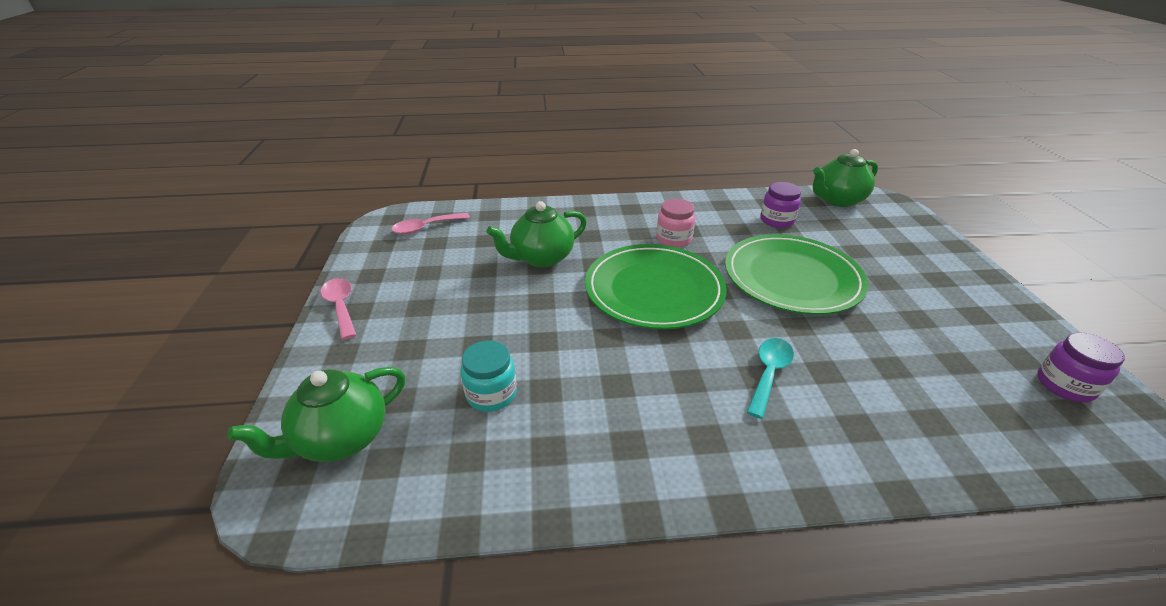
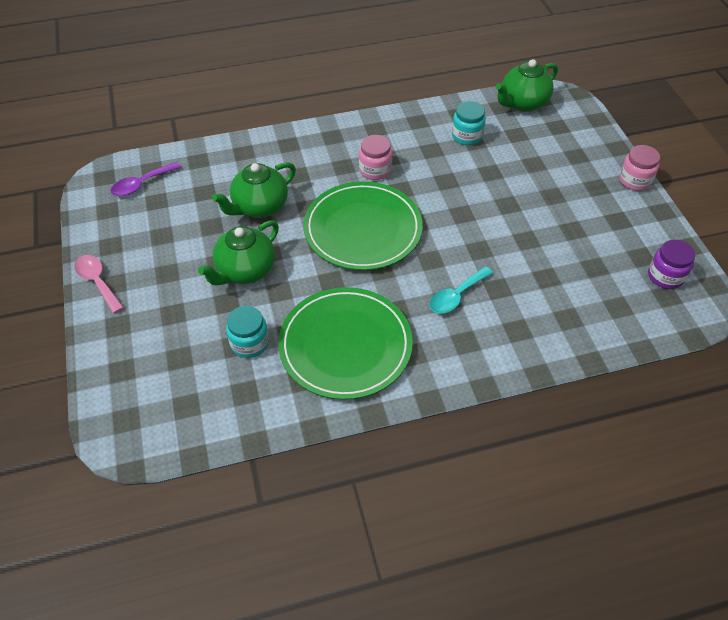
camera: 10 degrees left, 15 degrees up
green teapot [227,367,406,462] -> green teapot moved to [198,220,279,285]
pink spoon [391,213,470,234] -> purple spoon [111,162,181,196]
green plate [725,234,869,315] -> green plate moved to [278,287,413,400]
turquoise spoon [747,338,794,419] -> turquoise spoon turned 150 degrees counterclockwise [429,266,493,314]
purple jar [760,182,801,228] -> turquoise jar [452,101,486,145]
none -> pink jar [619,145,660,191]

